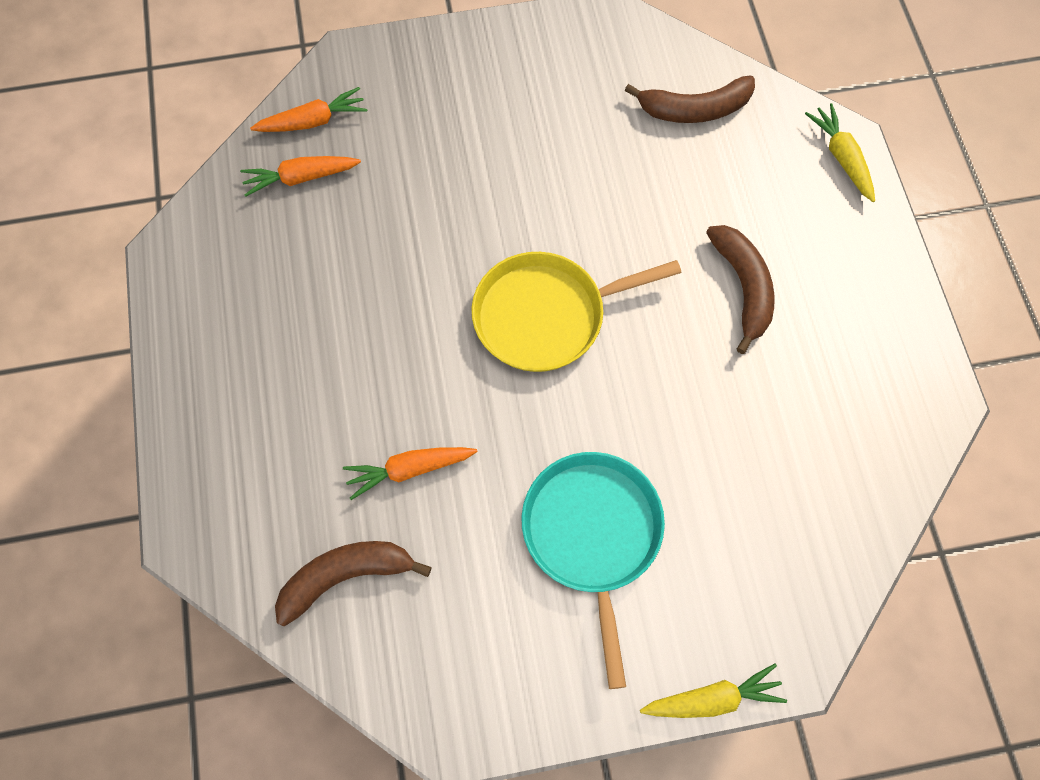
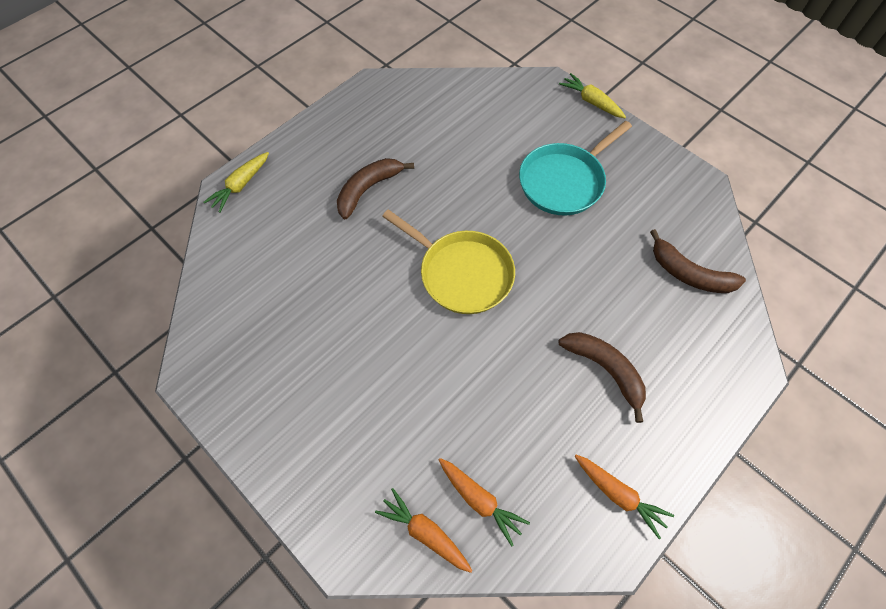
camera: 125 degrees left, 5 degrees down
orange carrot [343,447,477,500] -> orange carrot moved to [575,455,674,539]
brown banana [625,75,755,123] -> brown banana moved to [559,332,646,423]

